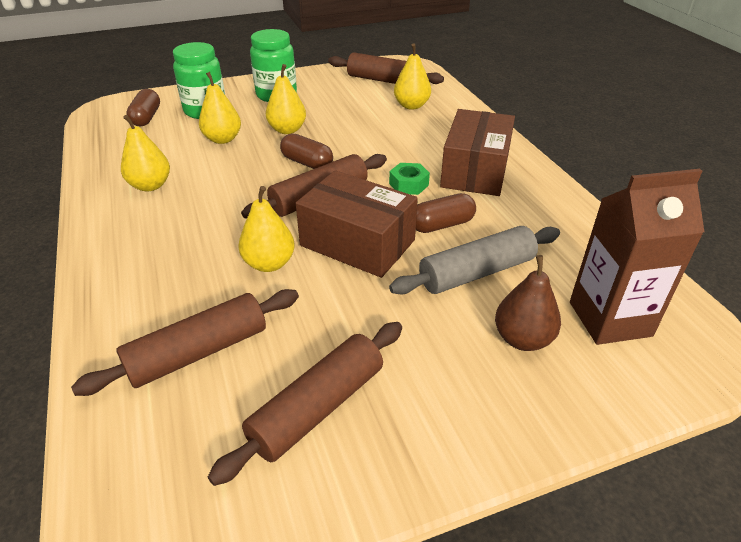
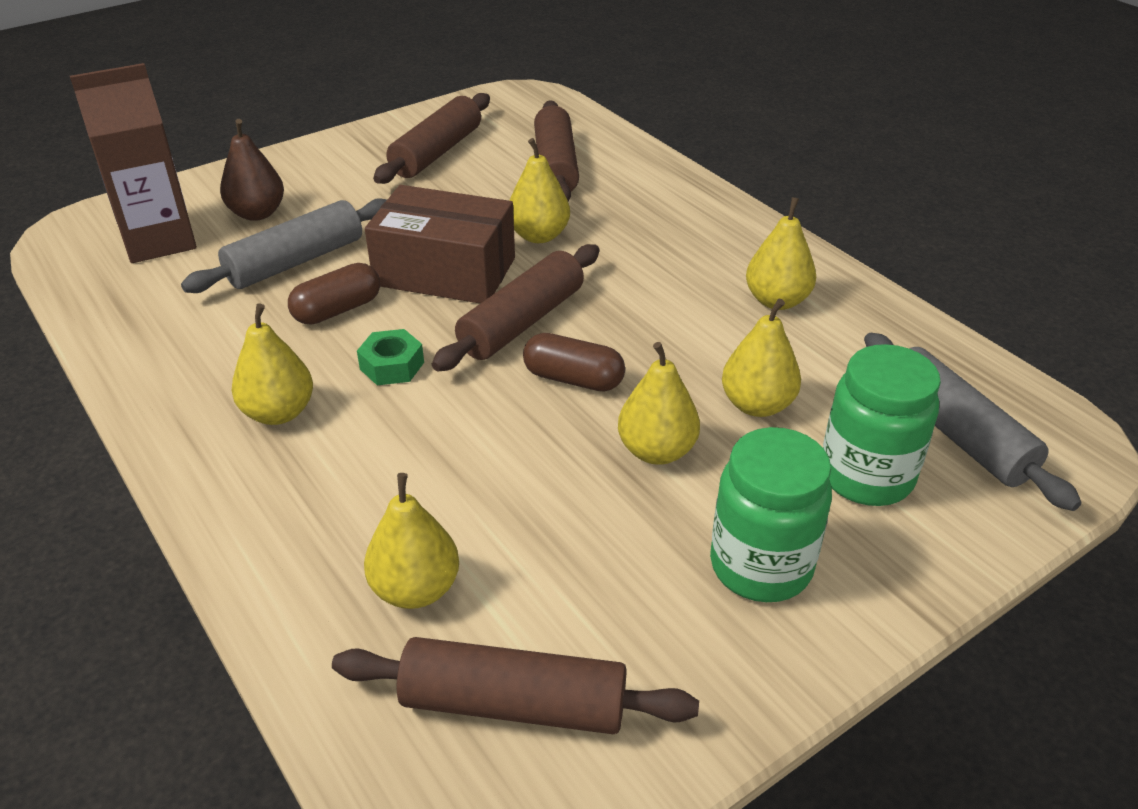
camera: 165 degrees right, 0 degrees up
brown rolling pin [71,289,299,396] -> brown rolling pin turned 45 degrees counterclockwise [534,100,579,201]
brown capsule [126,89,160,126] -> grey rolling pin [864,333,1082,511]
brown box [440,109,515,196] -> yellow pear [232,303,313,425]

